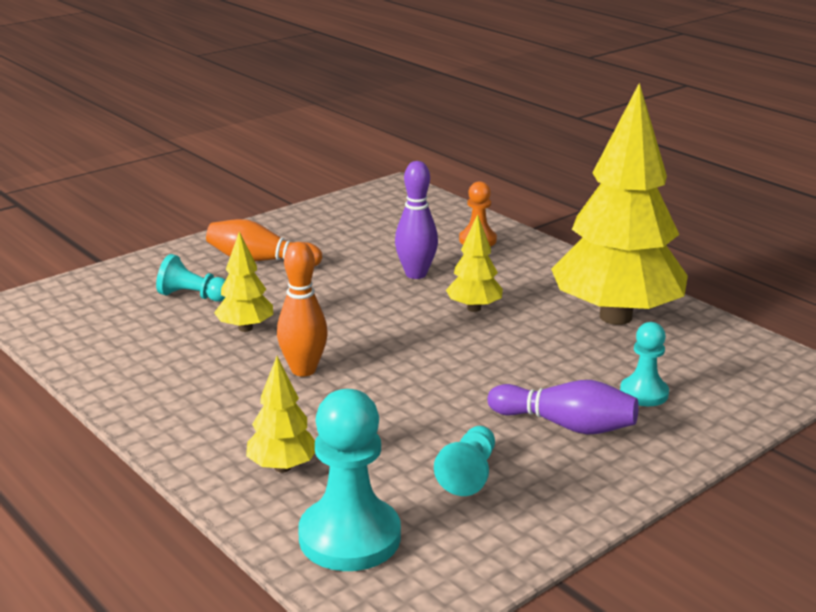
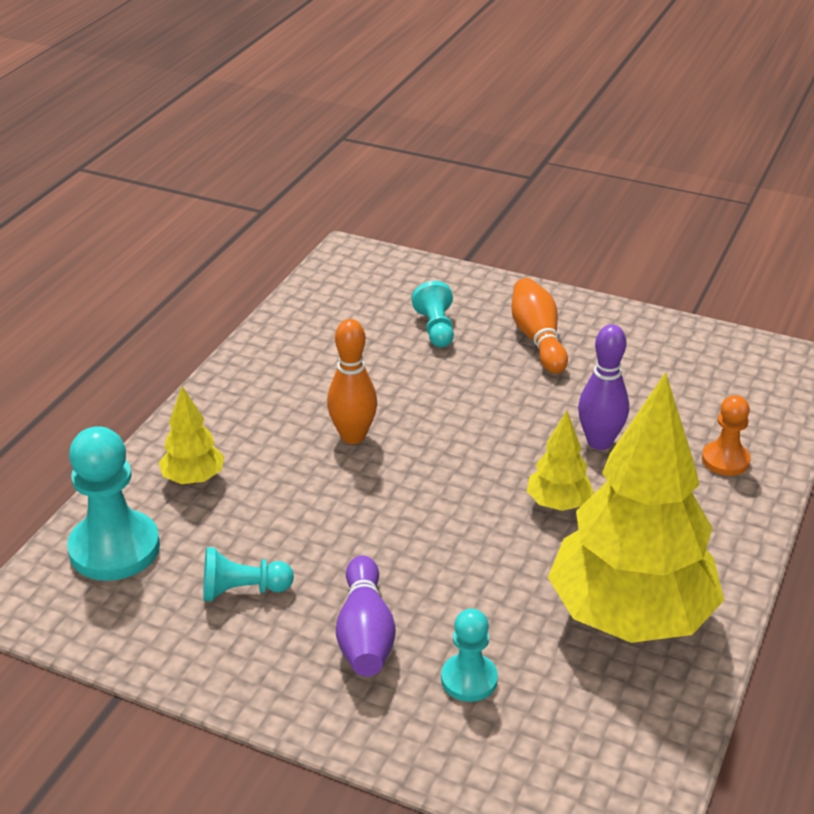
camera: 65 degrees right, 10 degrees up
yellow tree [214,232,273,332] -> none

